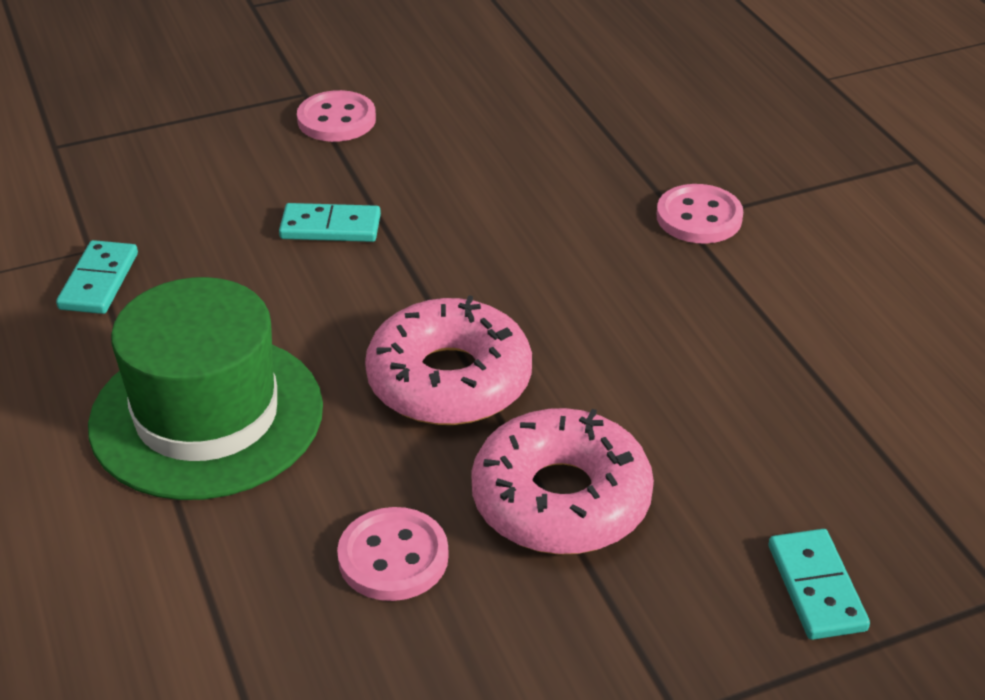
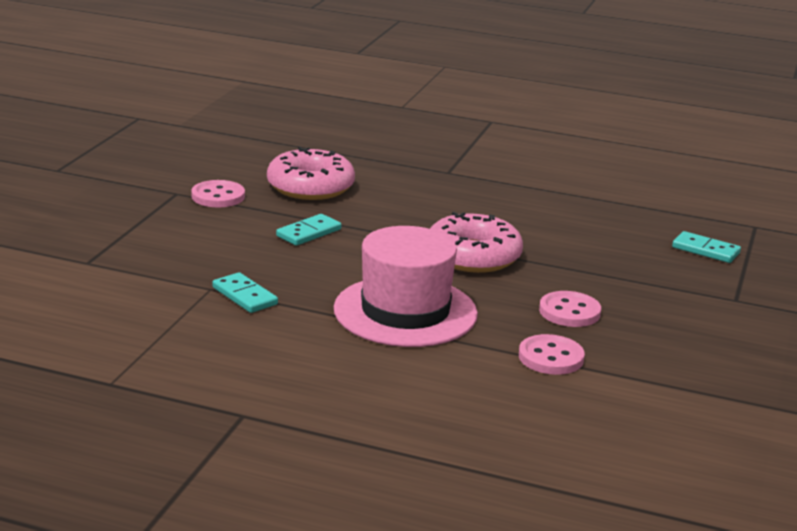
camera: 50 degrees left, 15 degrees down
green hat [88,277,323,500] -> pink hat [334,226,478,347]
pink donut [471,408,654,555] -> pink donut moved to [267,147,355,200]
pink button [657,184,743,243] -> pink button moved to [519,334,585,375]

